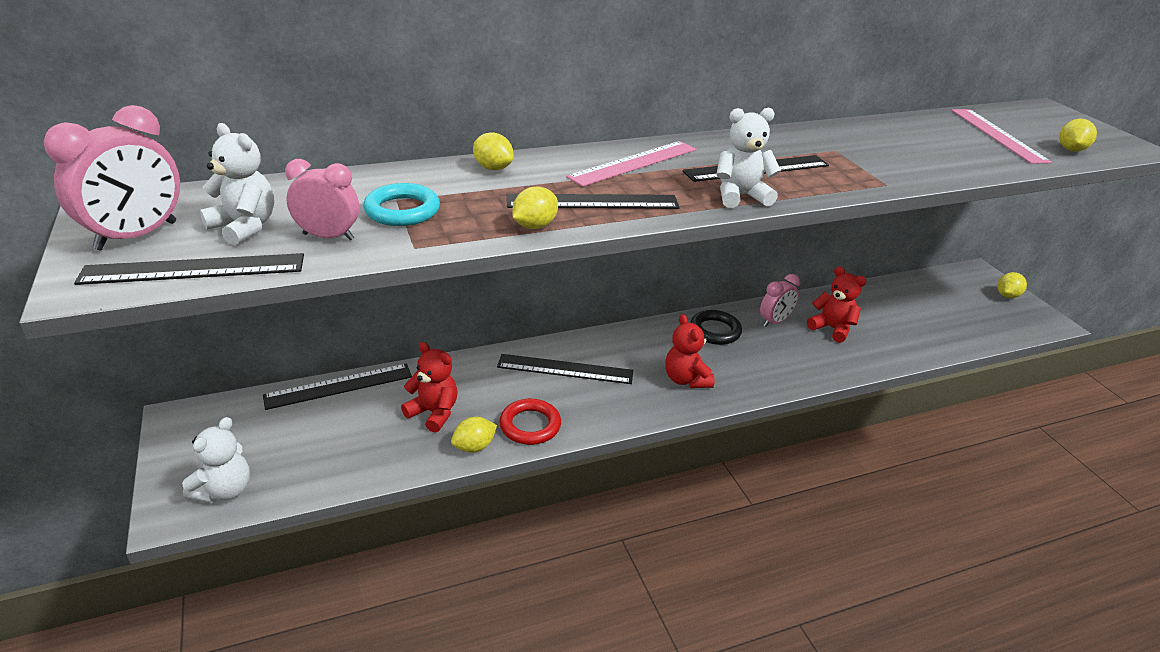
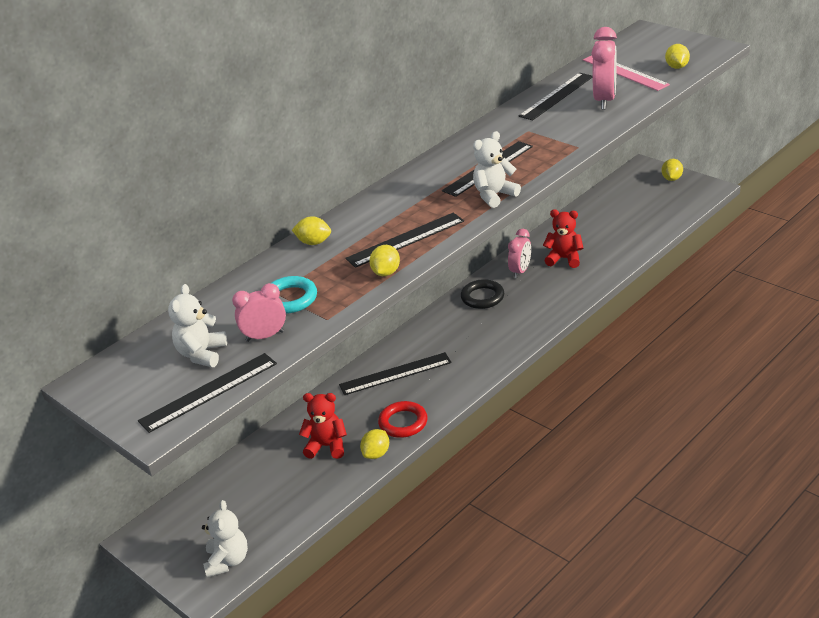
camera: 20 degrees left, 0 degrees up
pink clock [44,105,180,250] -> pink clock moved to [592,27,617,110]
white teddy bear [200,123,274,245] -> white teddy bear turned 90 degrees counterclockwise [168,284,227,367]
black ruler [263,364,412,410] -> black ruler moved to [519,73,593,120]
pink ruler [566,141,696,187] -> none
red teddy bear [665,314,715,388] -> none

